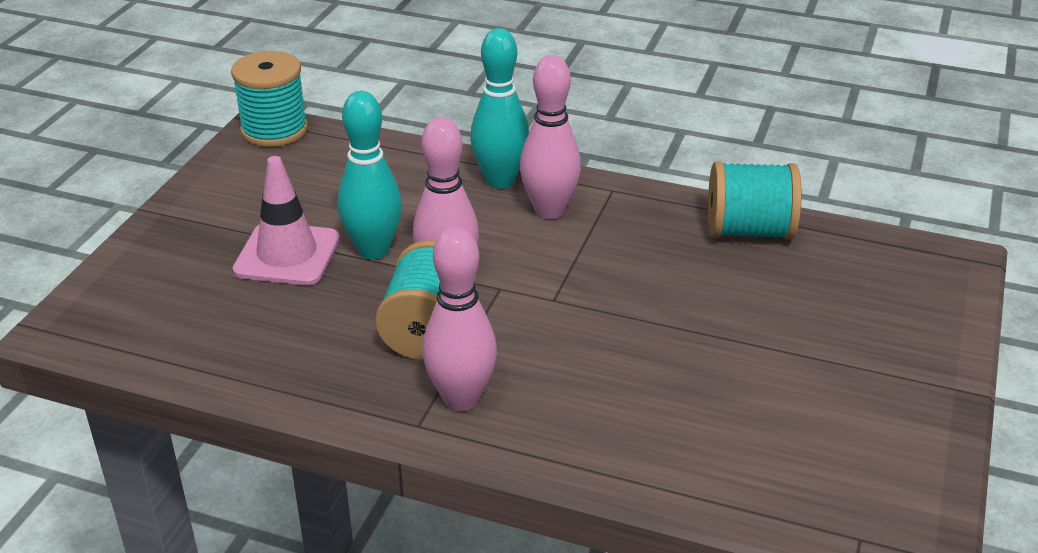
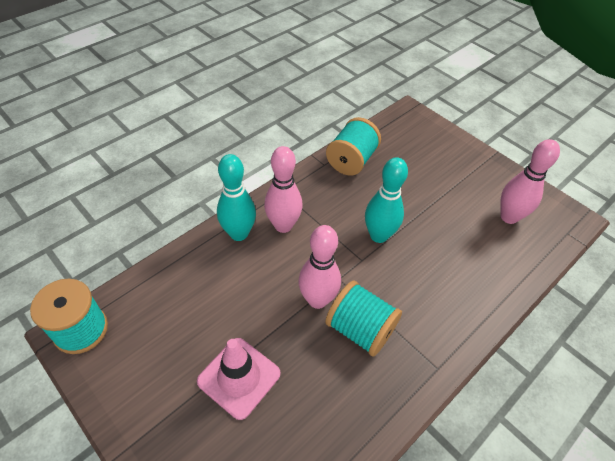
camera: 65 degrees left, 15 degrees up
turquoise bowling pin [338,91,402,260] -> turquoise bowling pin moved to [365,157,408,243]
pink bowling pin [422,227,497,411] -> pink bowling pin moved to [500,139,560,224]

